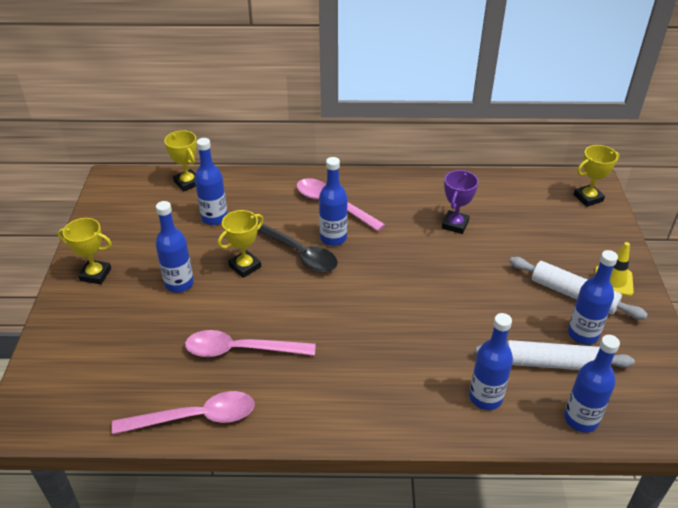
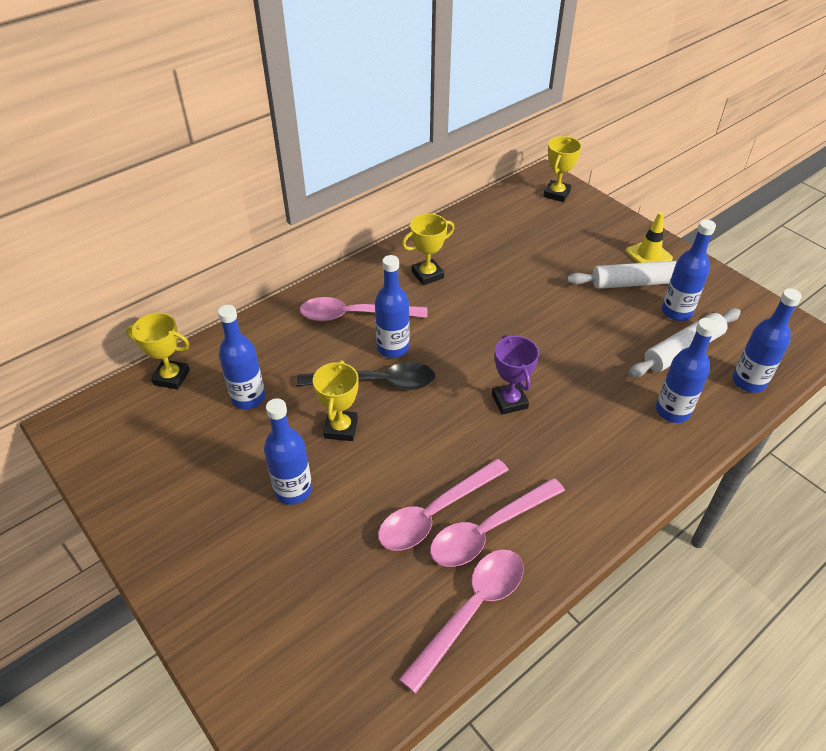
camera: 40 degrees left, 5 degrees up
yellow trophy [58,218,112,284] -> yellow trophy moved to [402,213,454,285]
purple trophy [442,170,478,234] -> purple trophy moved to [492,335,539,415]
none -> pink spoon [430,478,565,567]

